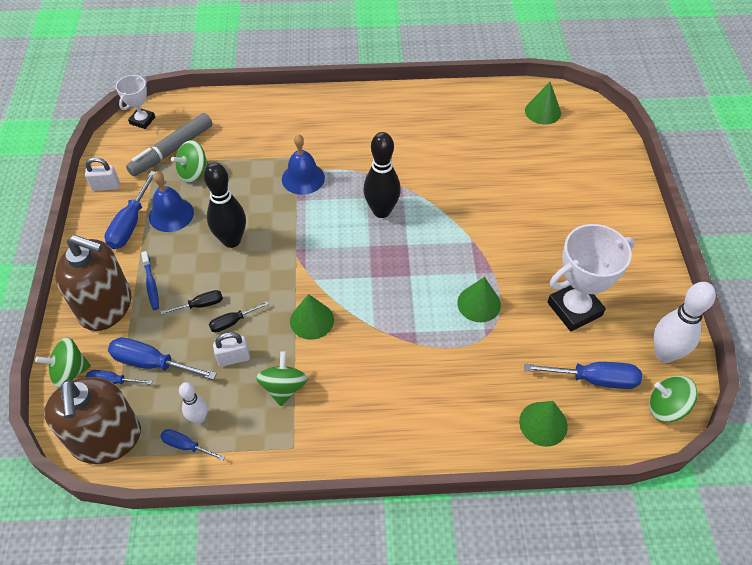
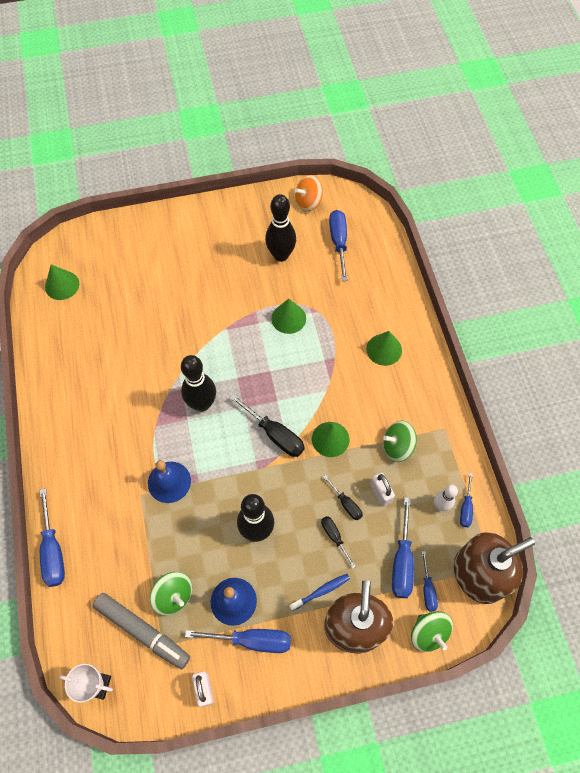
camera: 100 degrees left, 10 degrees up
green cone [519,401,568,447] -> green cone moved to [366,331,402,366]
white trophy [547,224,635,331] -> black bowling pin [265,194,296,262]
green spinning top [649,376,698,422] -> none
white bowling pin [653,282,716,363] -> orange spinning top [295,175,323,211]
none -> blue screwdriver [40,488,65,587]
none -> black screwdriver [230,394,305,457]

